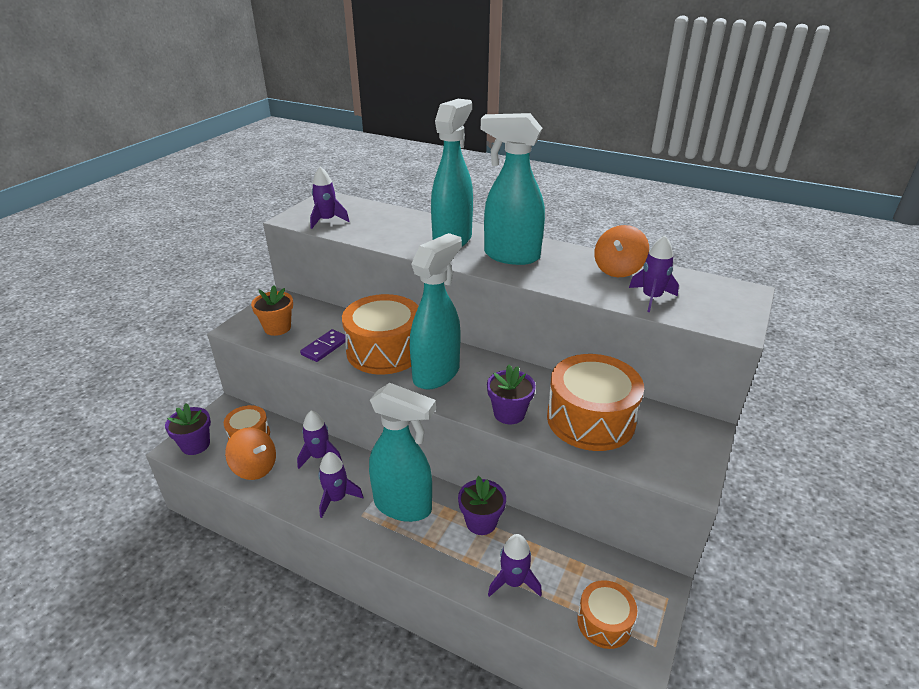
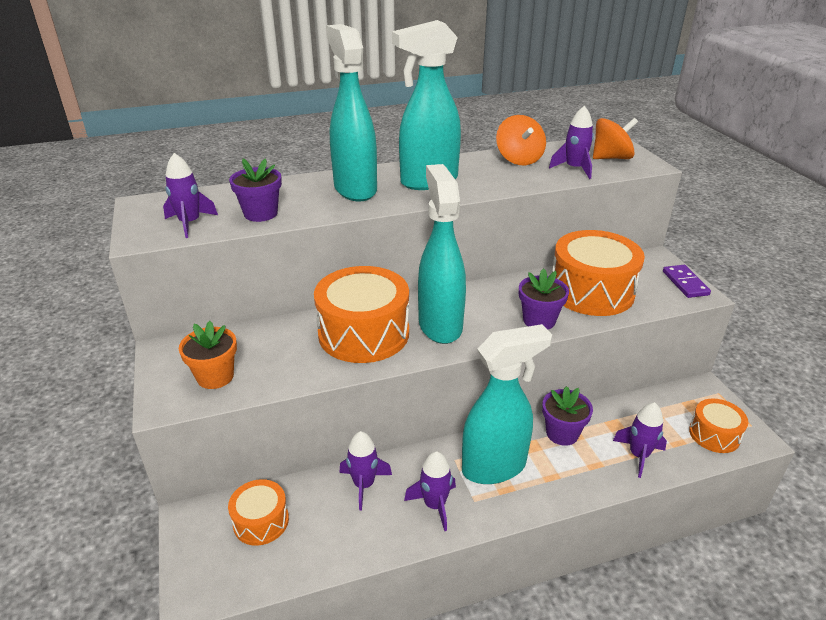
camera: 45 degrees left, 0 degrees up
purple flower pot [165,403,211,455] -> purple flower pot moved to [229,159,282,222]
orange spinning top [225,427,276,480] -> orange spinning top moved to [593,118,638,159]
purple domino [300,329,345,362] -> purple domino moved to [663,265,711,298]

